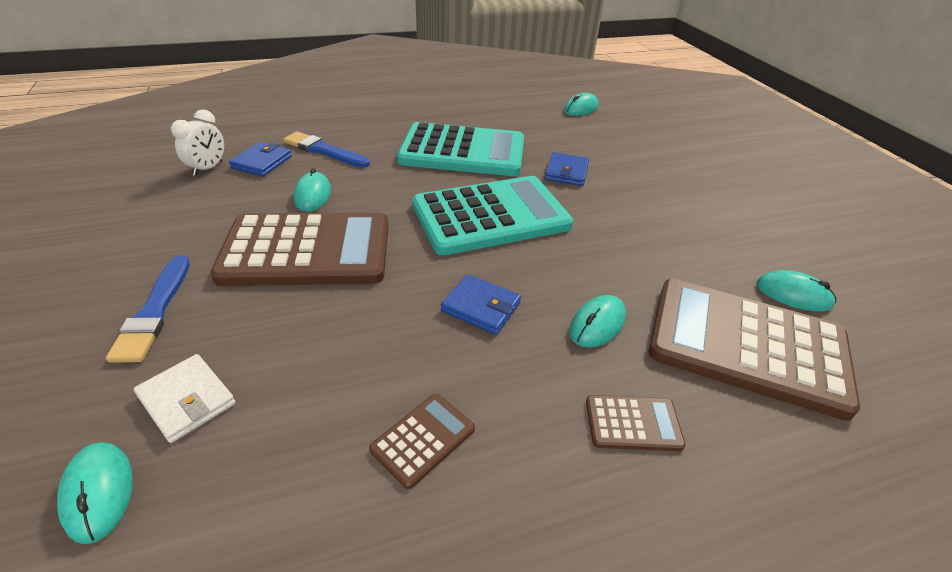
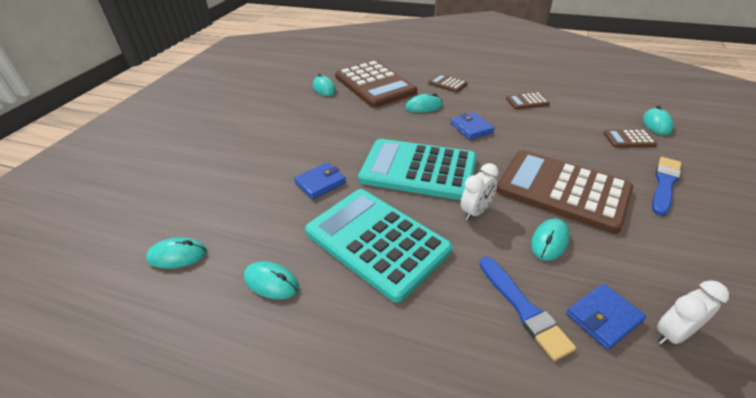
camera: 140 degrees left, 0 degrees up
white wallet [134,354,236,443] -> brown calculator [604,129,657,148]
none -> turquoise mouse [244,261,299,299]
none -> white clock [461,163,499,220]

